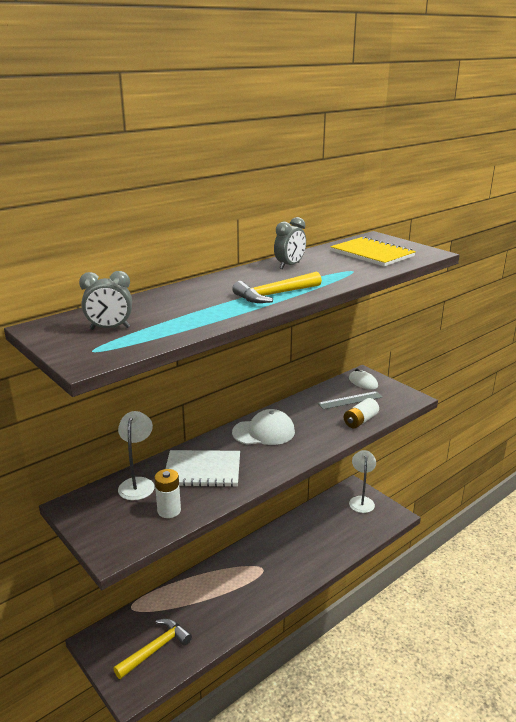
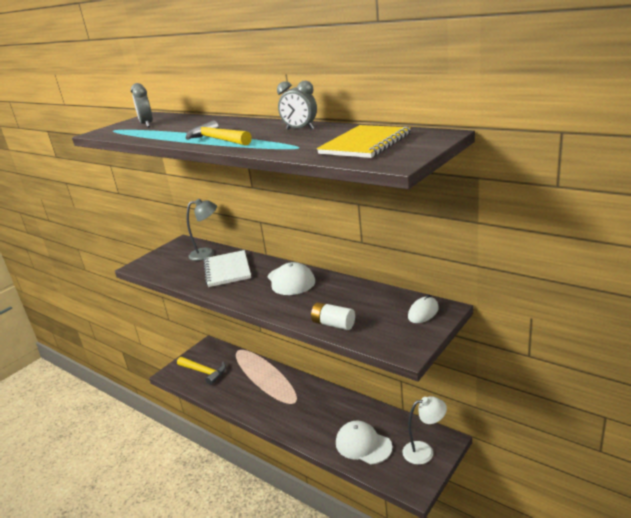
camera: 80 degrees right, 0 degrees up
white lamp [118,411,155,500] -> grey lamp [187,199,217,261]
white battery [154,469,181,518] -> none
grey ruler [318,391,383,409] -> none
none -> white cap [336,420,392,464]

